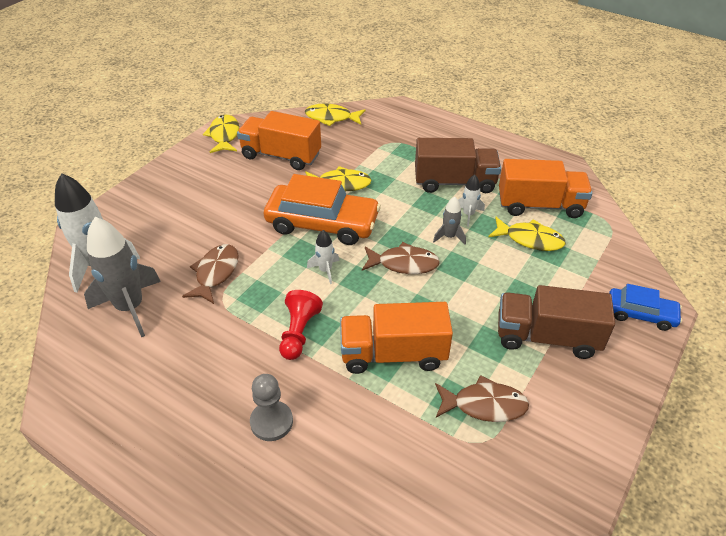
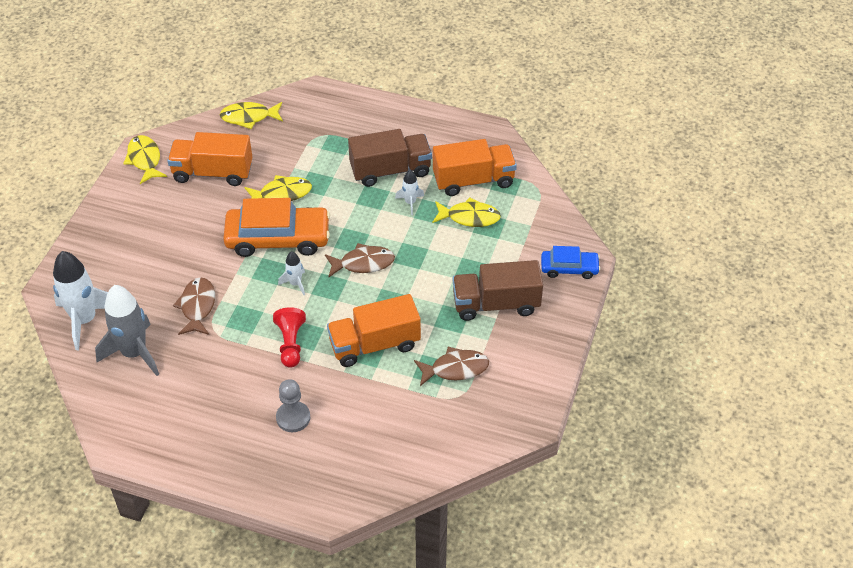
camera: 15 degrees left, 5 degrees up
grey rocket [433,197,466,245] -> none

